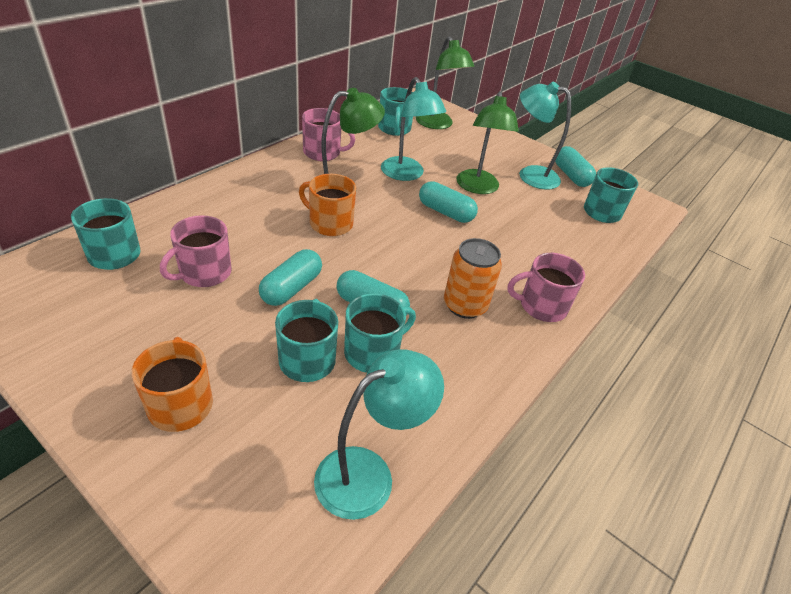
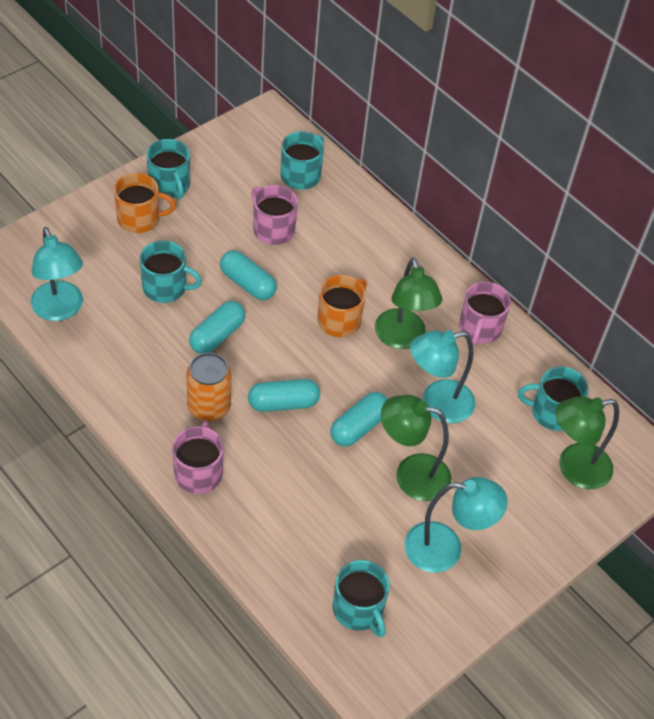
camera: 100 degrees right, 10 degrees up
turquoise mug [344,293,416,373] -> turquoise mug moved to [146,139,190,199]
turquoise lamp [519,82,571,189] -> turquoise lamp turned 60 degrees clockwise [404,477,508,573]
turquoise capsule [555,146,596,187] -> turquoise capsule moved to [248,379,320,412]

